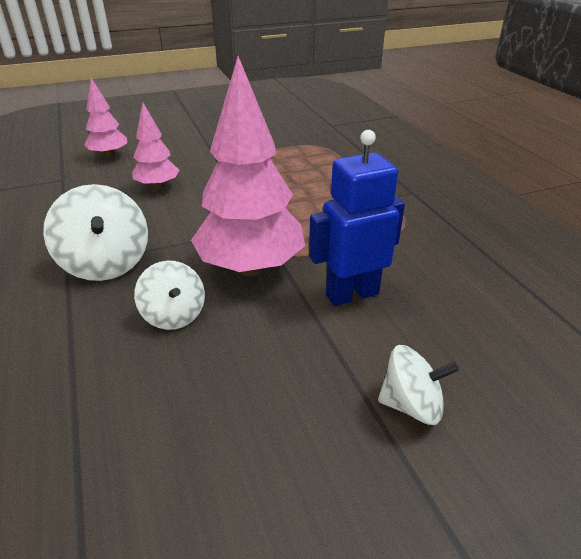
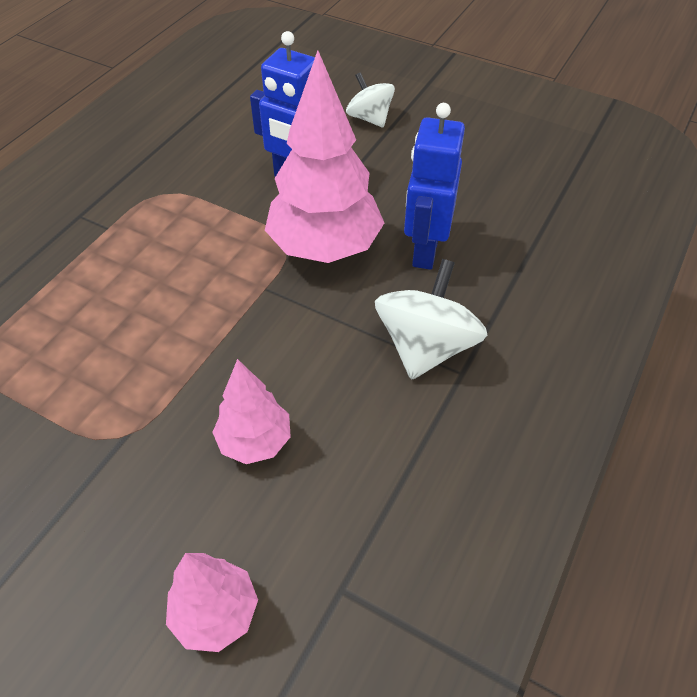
camera: 130 degrees left, 15 degrees up
white spinning top [134,261,205,330] -> blue robot [404,103,465,270]

